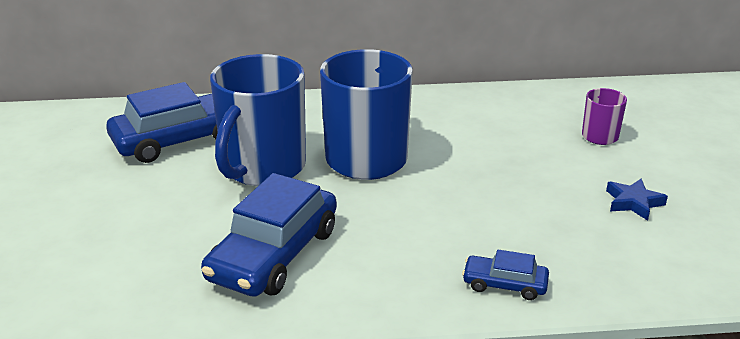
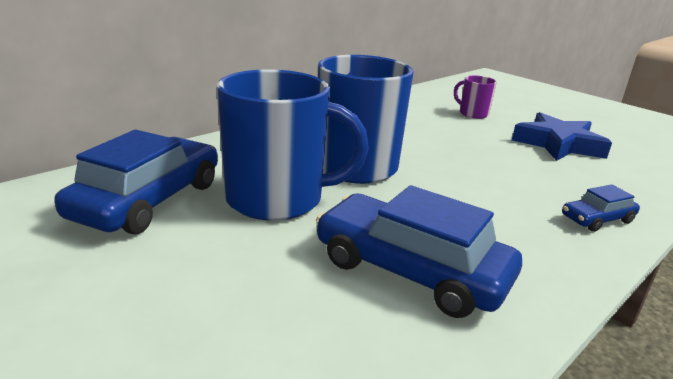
camera: 40 degrees left, 5 degrees down
blue car [201,173,337,297] -> blue car turned 135 degrees clockwise [316,185,522,318]
blue mug [210,54,306,186] -> blue mug turned 75 degrees counterclockwise [216,69,369,221]
blue star [606,178,668,221] -> blue star [512,112,612,161], size x1.89

